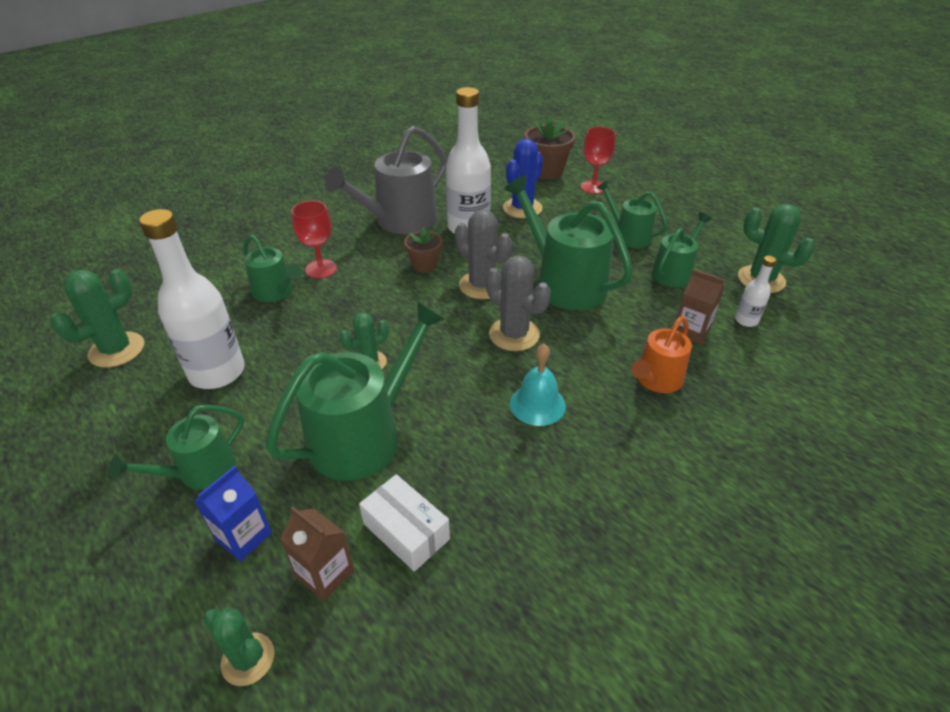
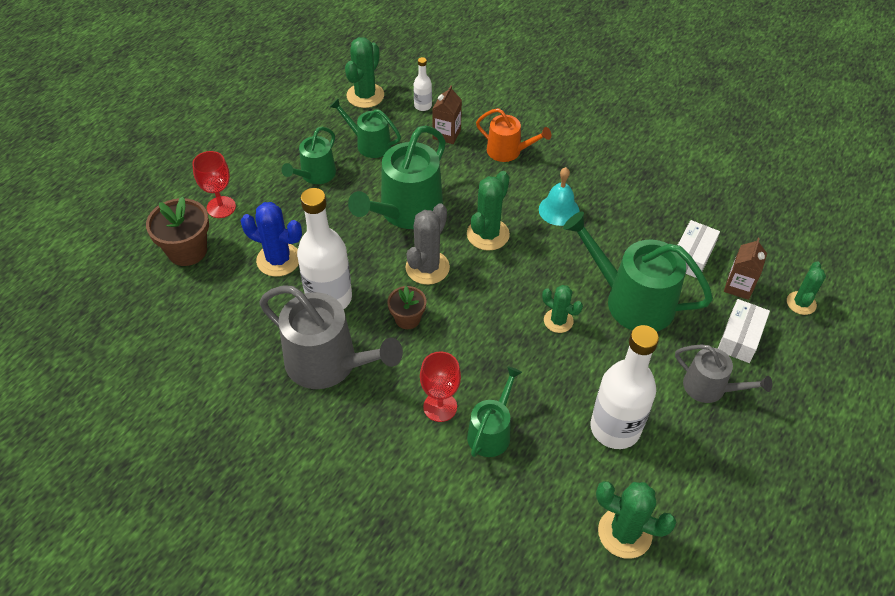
camera: 105 degrees left, 10 degrees up
green watering can [109,405,244,490] -> grey watering can [675,344,772,403]
blue carton [194,466,272,561] -> white box [718,299,770,363]
grey cactus [486,255,551,351] -> green cactus [467,171,510,251]

